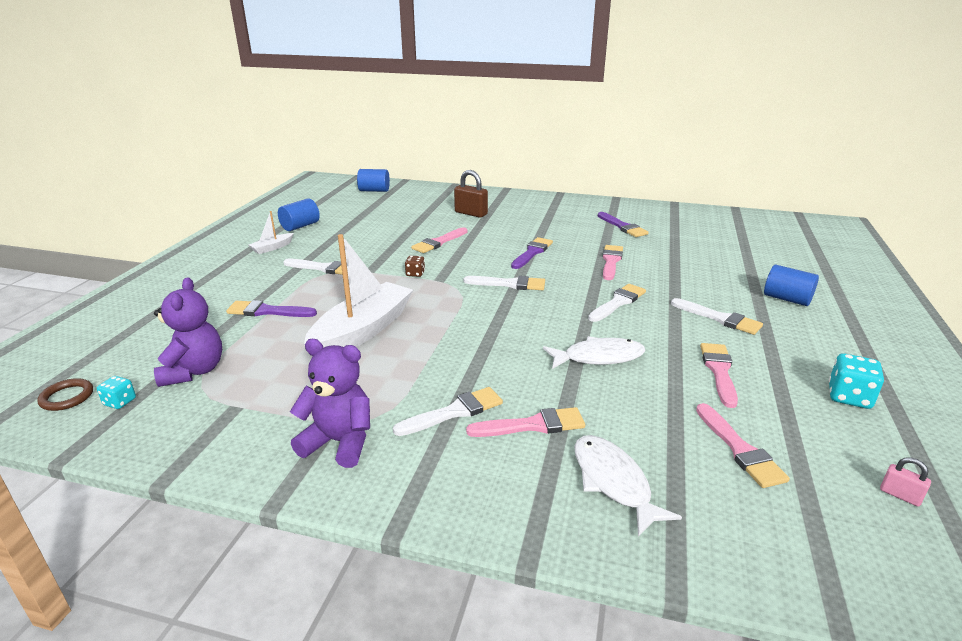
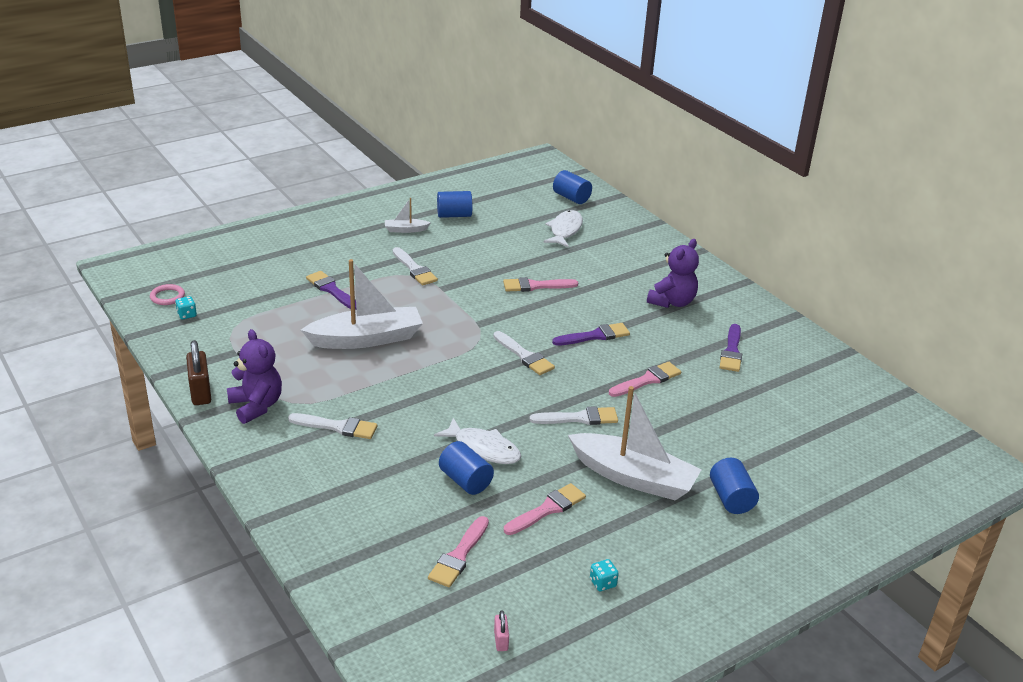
camera: 40 degrees right, 5 degrees up
brown ring [37,378,93,411] -> pink ring [150,284,185,305]
purple teddy bear [154,277,222,387] -> purple teddy bear moved to [647,239,699,308]
brown dice [405,256,425,277] -> none
brown padlock [454,170,488,218] -> brown padlock moved to [186,340,211,405]
pink brush [466,407,585,437] -> none
white fish [574,435,682,537] -> white fish moved to [543,210,583,248]
white brush [671,298,763,335] -> white boat [568,386,702,501]
turquoise dice [829,353,884,409] -> turquoise dice [590,559,619,591], size x0.60
none -> blue cylinder [439,441,494,495]

